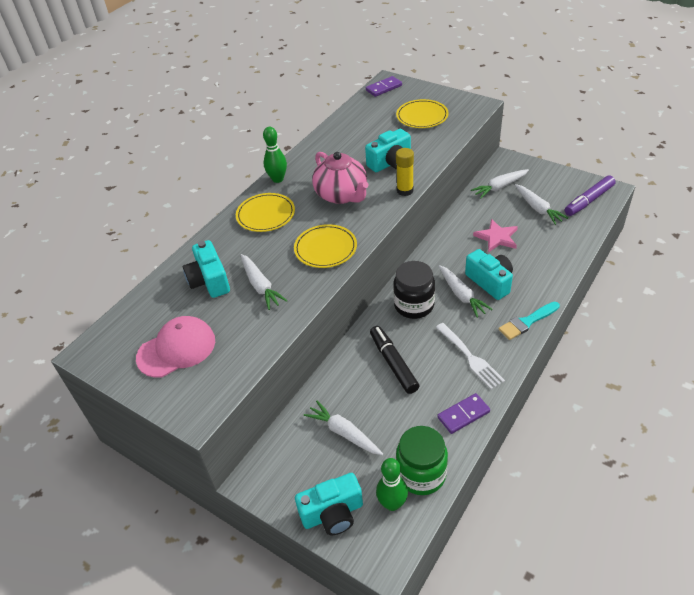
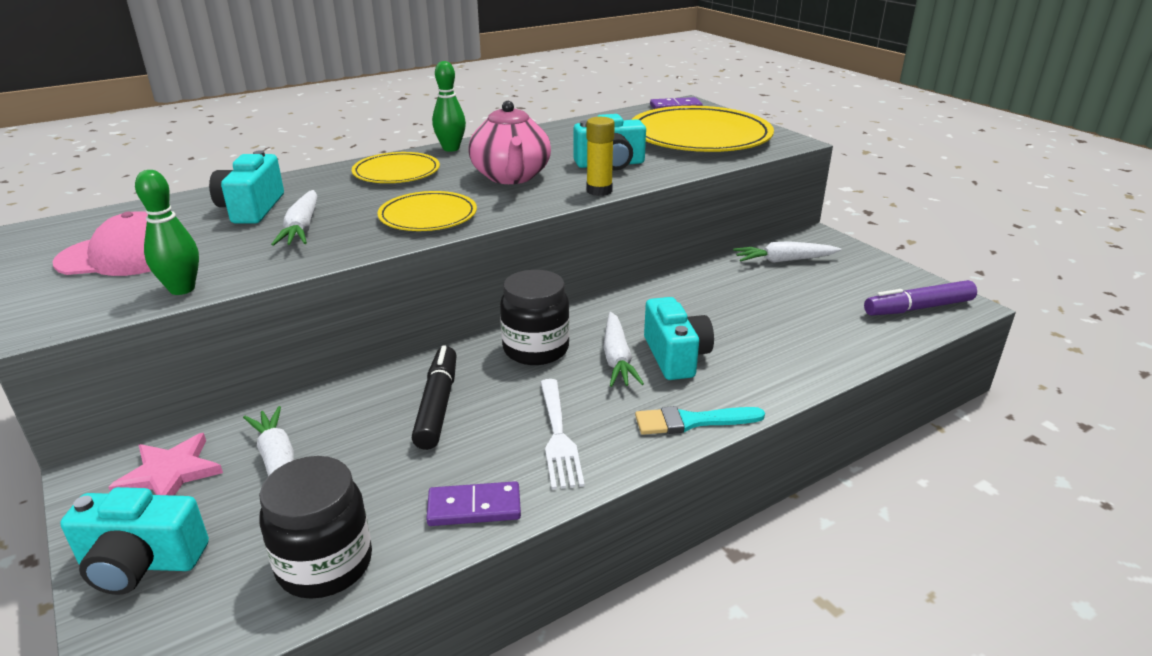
camera: 20 degrees right, 15 degrees down
green bowling pin [376,458,408,511] -> green bowling pin moved to [135,170,199,295]
yellow plate [396,99,448,128] -> yellow plate [631,106,774,152], size x1.85
green jar [396,426,448,495] -> black jar [259,456,372,599]
pink star [473,219,518,252] -> pink star moved to [108,433,223,496]
white carrot [515,184,568,225] -> none

